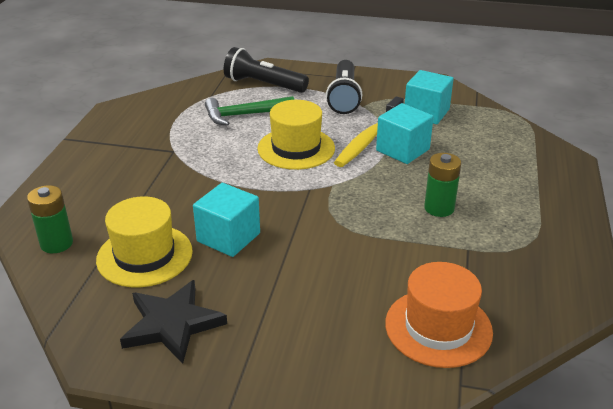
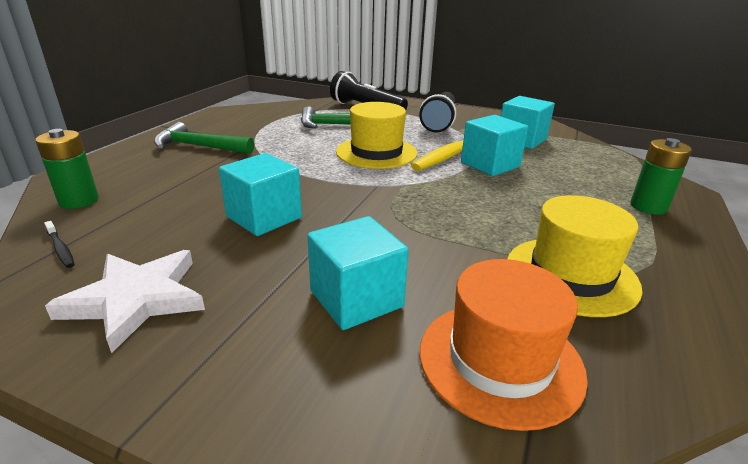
camera: 10 degrees right, 5 degrees down
yellow hat [96,197,193,287] -> yellow hat moved to [507,195,642,317]
black star [120,280,227,364] -> white star [45,250,205,353]
green battery [424,153,461,217] -> green battery moved to [630,138,692,215]
none -> black toothbrush [44,221,75,268]
none -> green hammer [154,122,254,154]
none -> turquoise cube [307,216,409,330]

